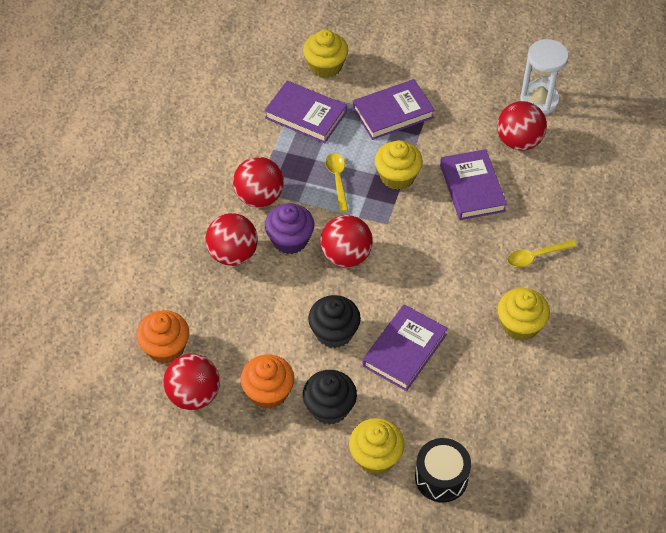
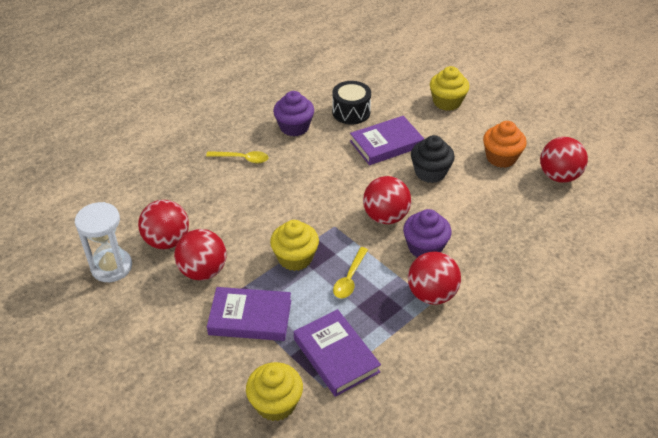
camera: 150 degrees left, 10 degrees down
orange cupcake [136,310,189,364] -> none
red ball [205,213,258,266] -> red ball moved to [174,229,227,281]
black cupcake [303,370,357,425] -> none
black drum [415,438,471,503] -> black drum moved to [332,81,371,125]
purple book [440,149,507,220] -> none
yellow cupcake [498,288,550,341] -> purple cupcake [273,91,314,136]

